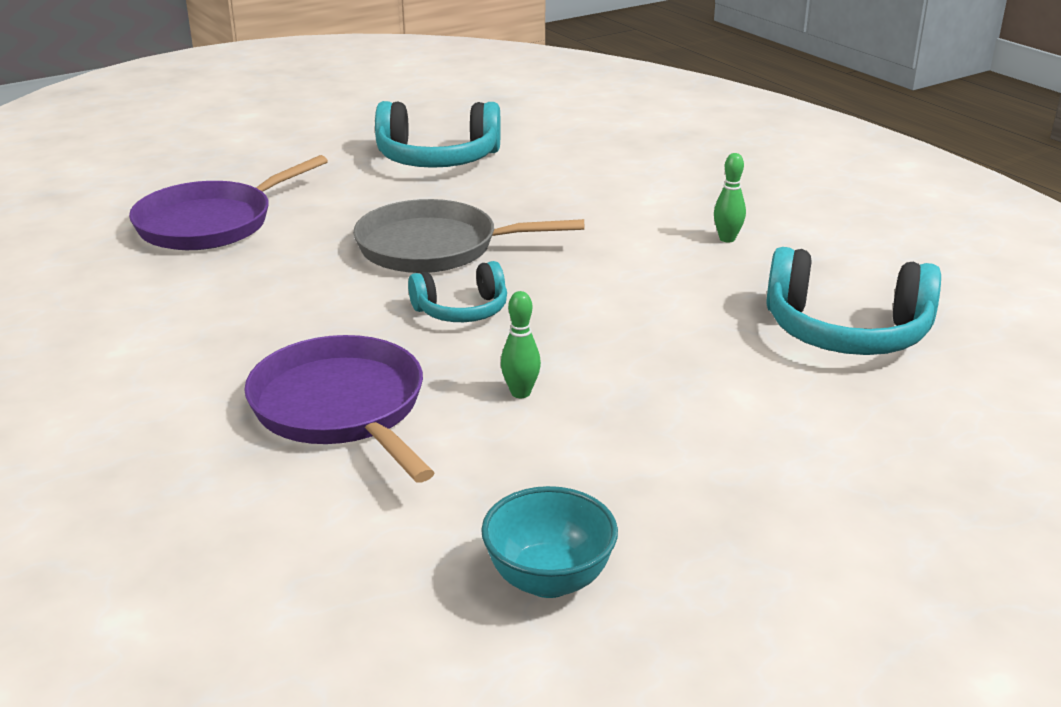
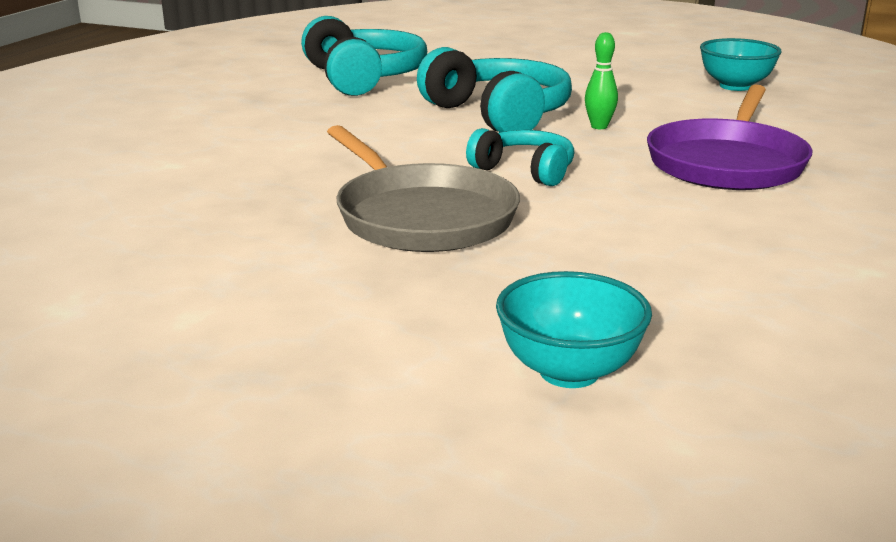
camera: 125 degrees left, 5 degrees down
purple pan [129,155,328,250] -> turquoise bowl [496,271,652,388]
turquoise headphones [375,101,501,168] -> turquoise headphones moved to [417,47,572,132]
green bowling pin [714,153,746,243] -> none

